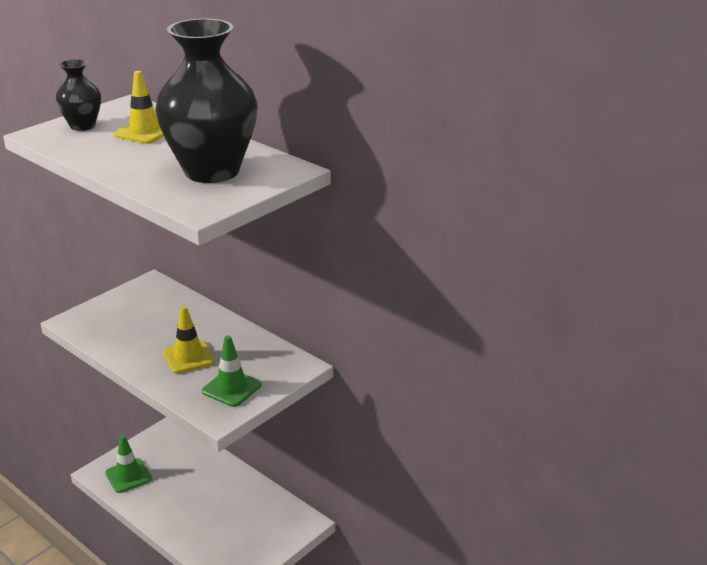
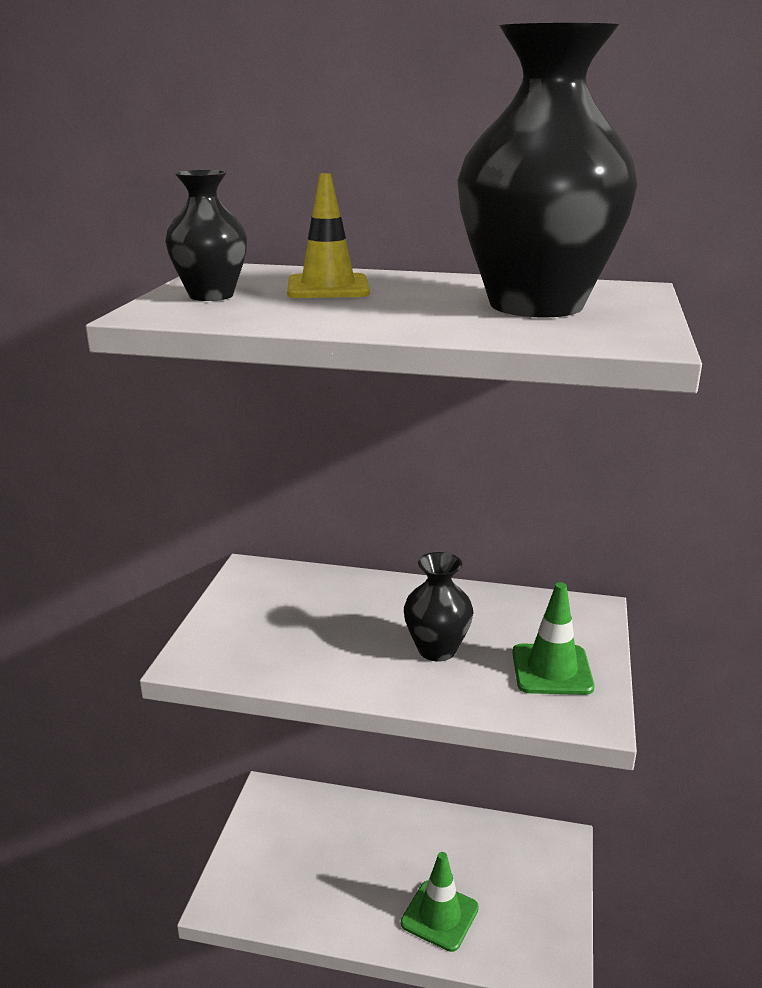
camera: 30 degrees left, 5 degrees down
green traffic cone [105,435,152,493] -> green traffic cone moved to [401,852,479,952]
yellow traffic cone [163,306,215,374] -> black vase [404,552,473,662]

